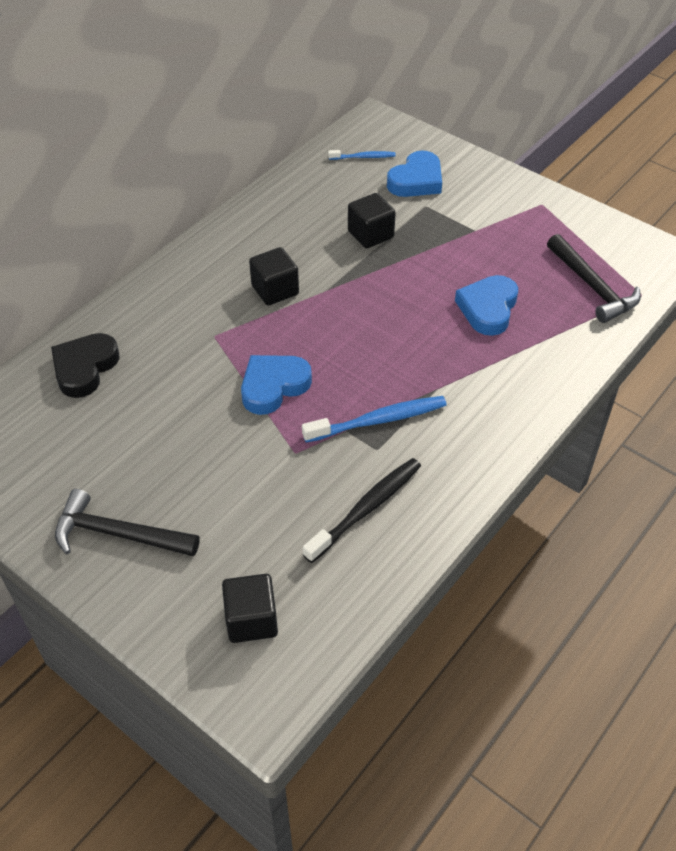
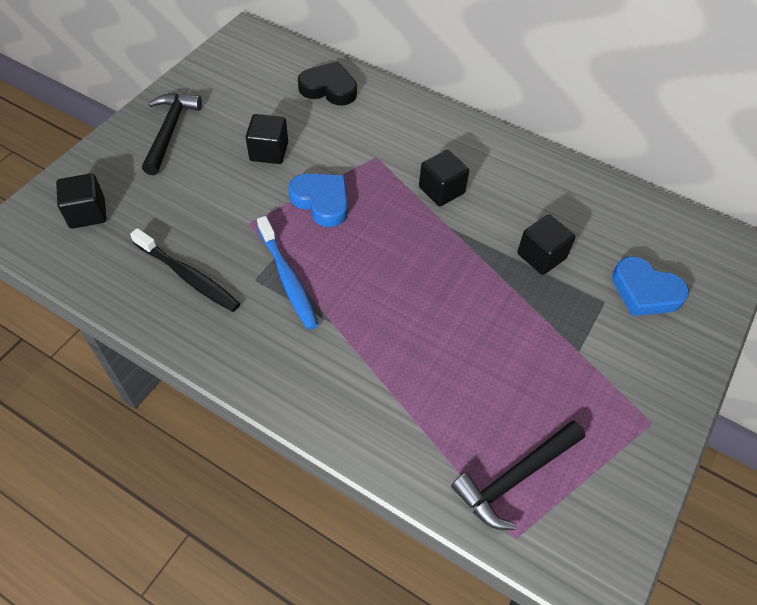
camera: 80 degrees right, 5 degrees up
blue toothbrush [328,150,396,160] -> none
blue heart [455,275,518,336] -> none
none -> black cube [246,114,288,164]

